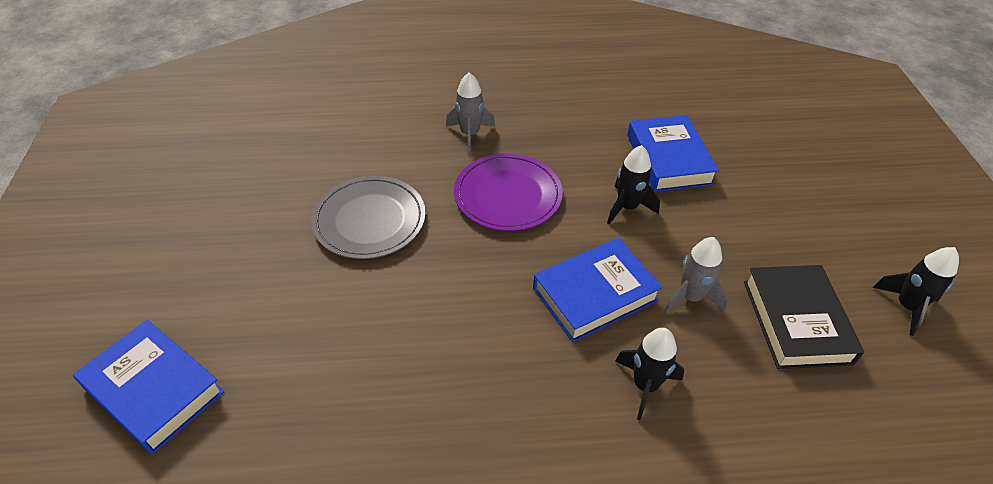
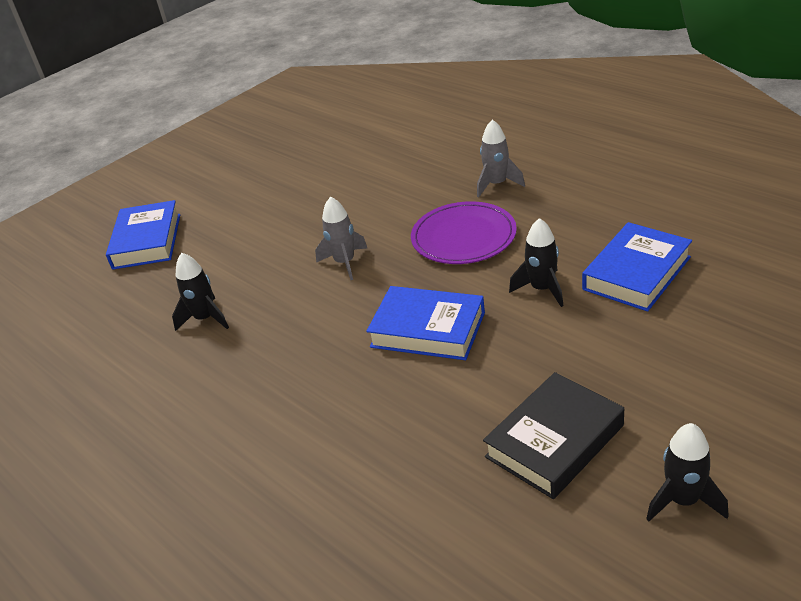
camera: 55 degrees right, 10 degrees down
grey plate [311,176,425,259] -> none
black rocket [615,328,684,420] -> black rocket moved to [172,253,229,331]
grey rocket [664,237,728,314] -> grey rocket moved to [315,197,367,280]

